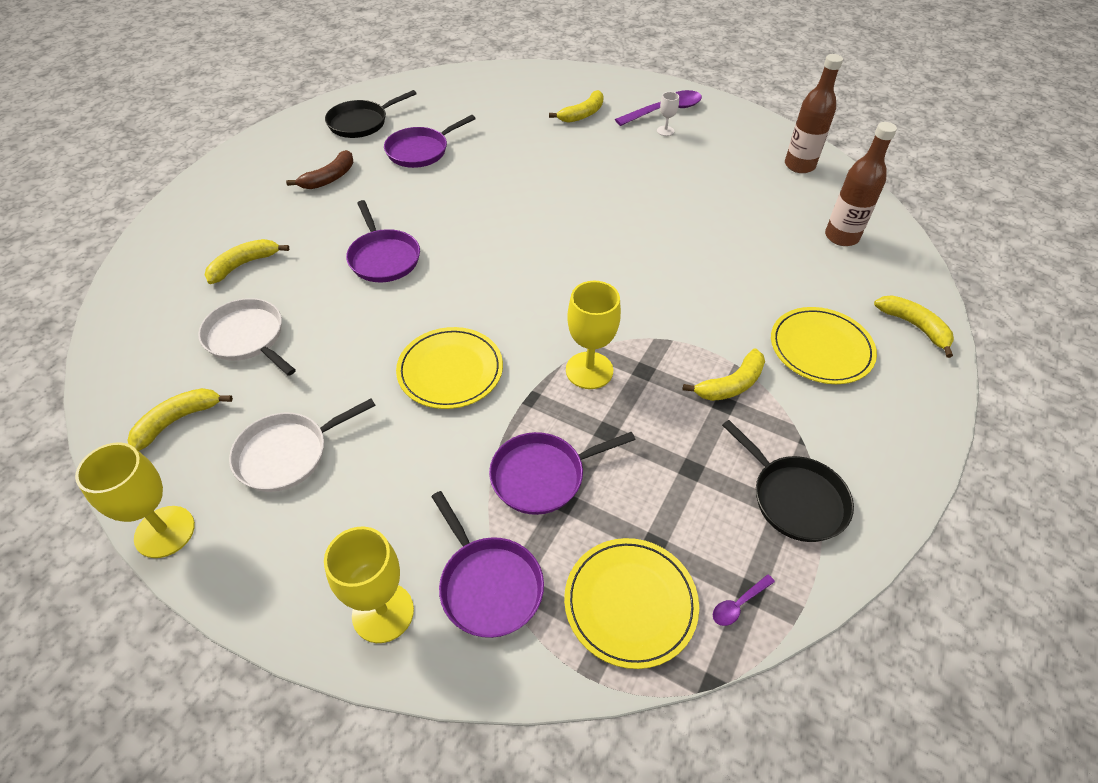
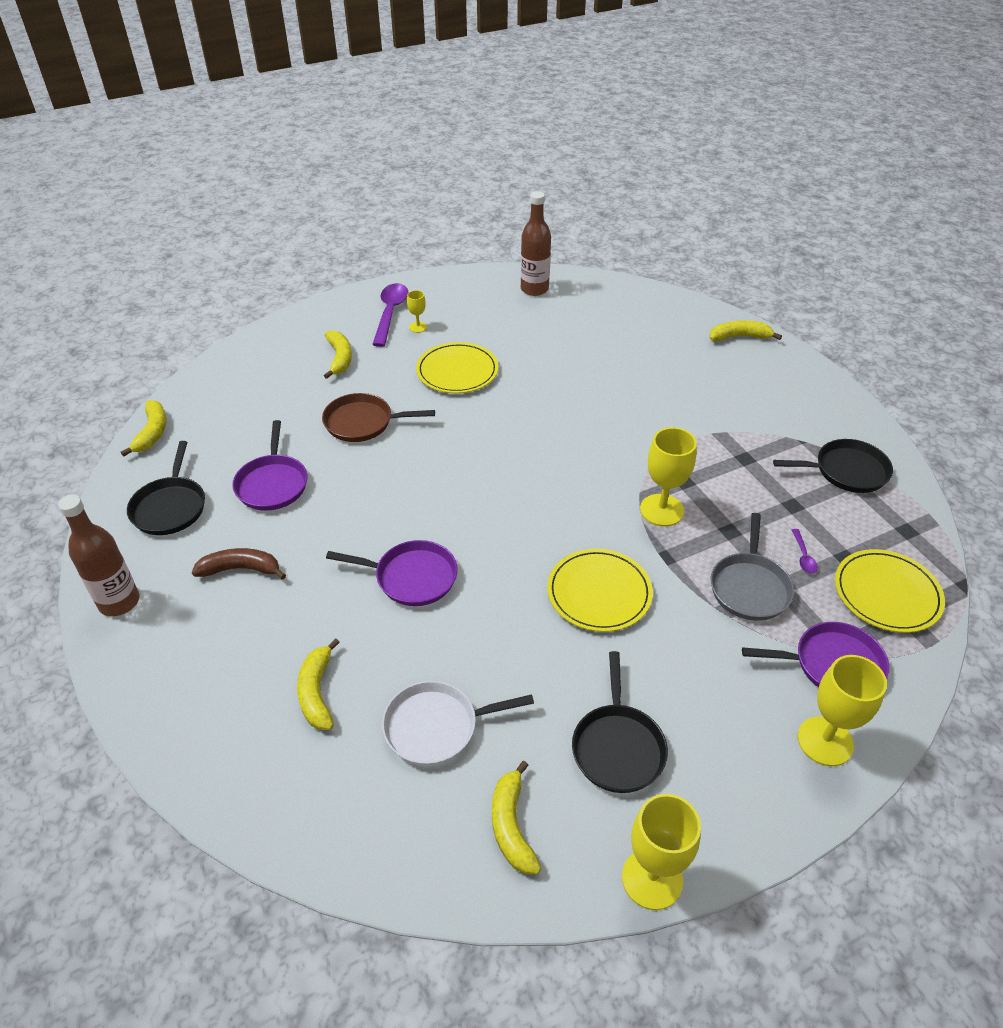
camera: 55 degrees left, 5 degrees down
white pan [229,398,375,492] -> black pan [572,651,668,793]
brown banana [286,150,354,189] -> brown banana turned 75 degrees counterclockwise [192,548,286,580]
purple pan [489,432,635,515] -> grey pan [711,513,794,621]
white goblet [657,92,679,136] -> yellow goblet [407,290,427,333]
yellow banana [683,348,765,401] -> yellow banana moved to [121,400,166,457]
purple spoon [713,574,775,626] -> purple spoon moved to [792,529,818,574]
yellow plate [771,307,877,384] -> yellow plate moved to [416,342,499,393]
brown bottle [825,122,897,246] -> brown bottle moved to [58,495,139,616]
none -> brown pan [322,393,435,442]

